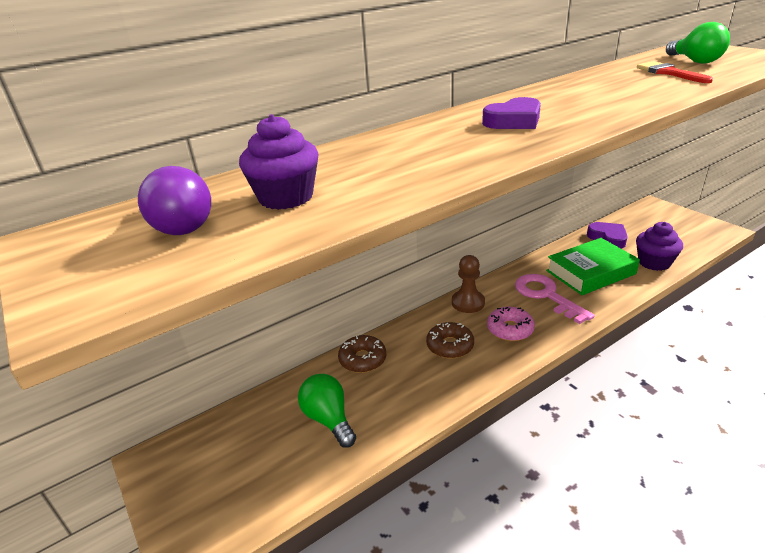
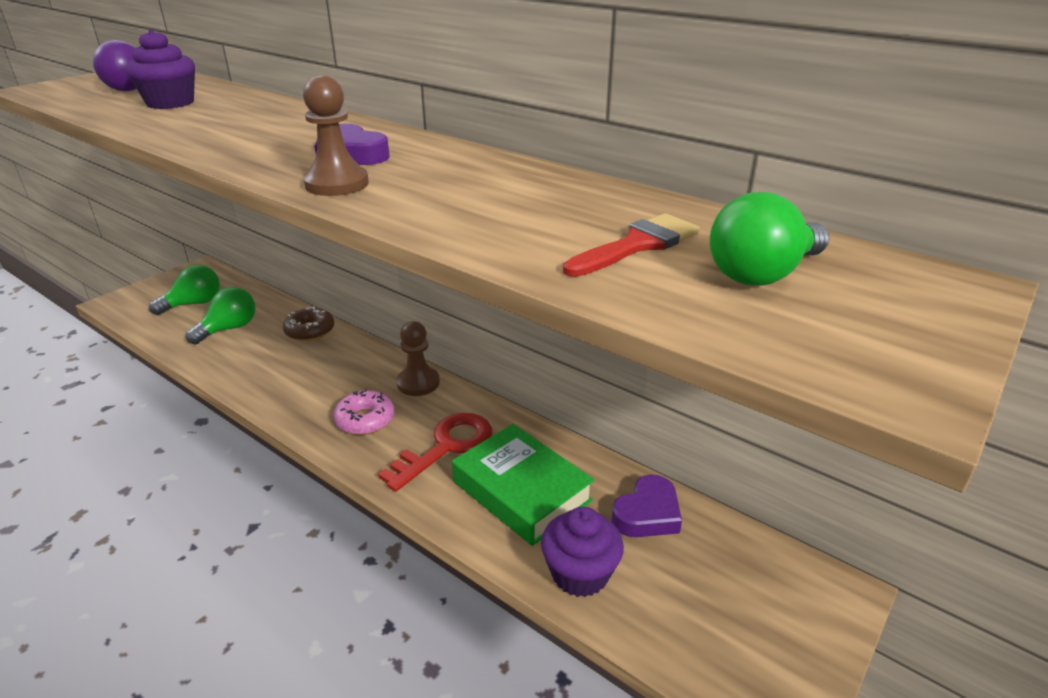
camera: 70 degrees right, 0 degrees up
brown donut [426,322,474,359] -> none
pink key [515,274,595,324] -> red key [378,413,492,492]
none -> green light bulb [149,264,220,315]
none -> brown pawn [303,75,369,196]

